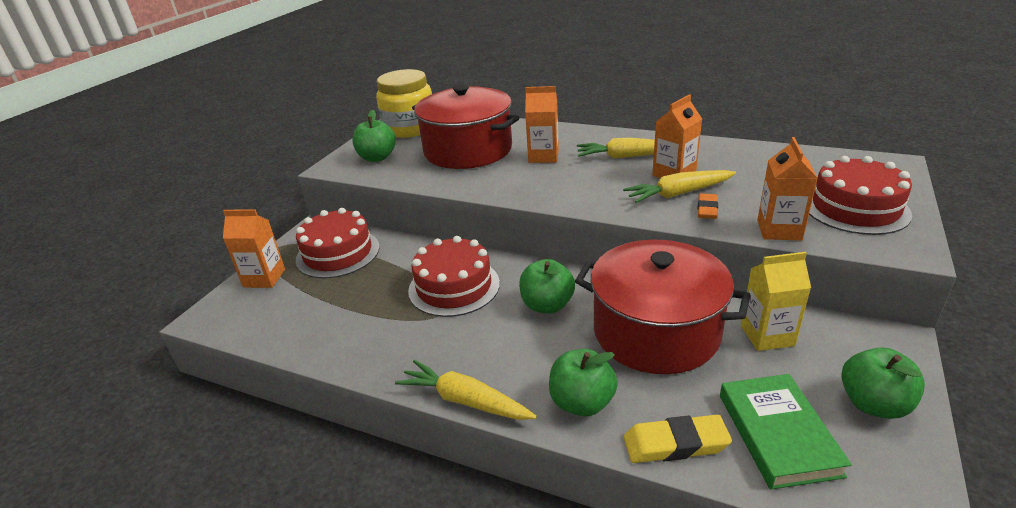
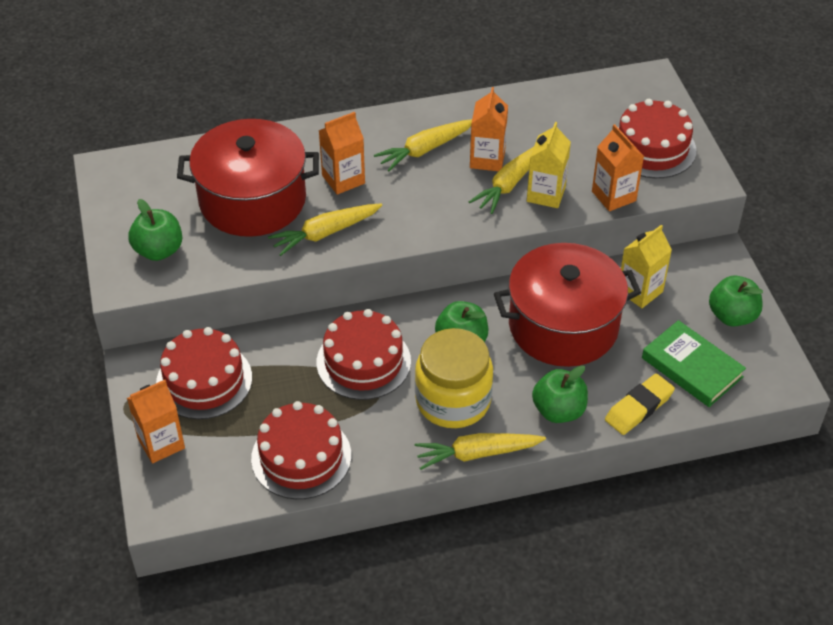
camera: 40 degrees left, 15 degrees up
yellow jar [376,69,432,138] -> yellow jar moved to [415,328,493,428]
orange eraser [698,193,718,219] -> yellow carton [527,122,571,208]
none -> red cake [251,401,351,499]
none -> yellow carrot [268,204,382,256]

